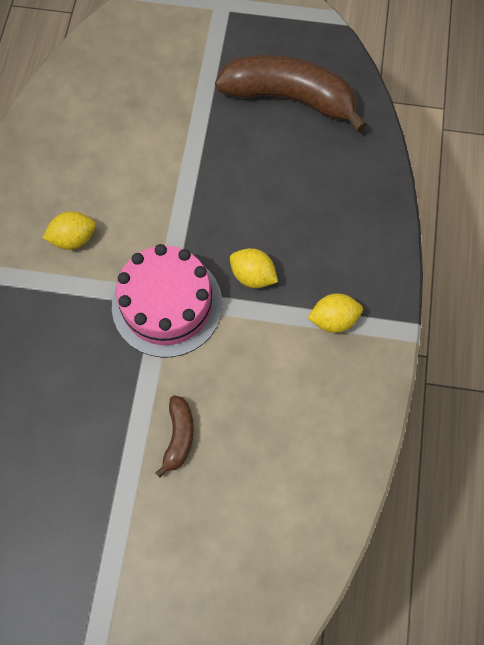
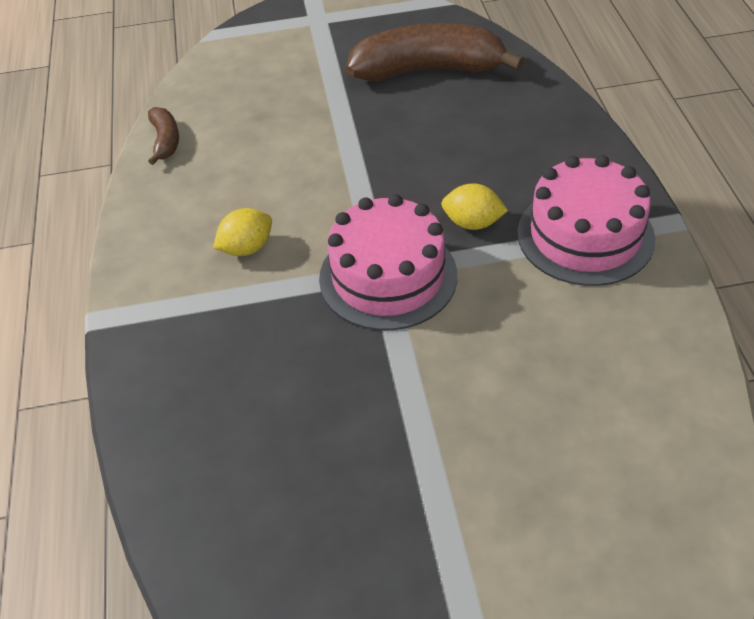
camera: 15 degrees left, 20 degrees down
brown banana [156,395,194,478] -> brown banana moved to [148,107,179,165]
yellow lemon [308,293,363,333] -> pink cake [518,155,655,286]

